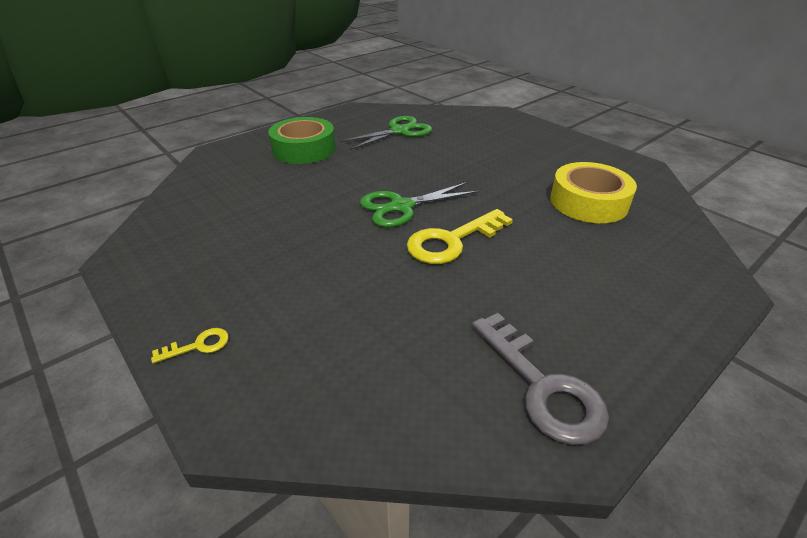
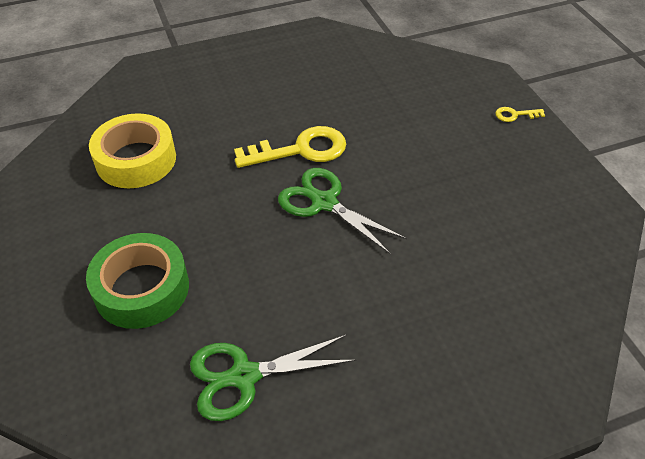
camera: 160 degrees left, 10 degrees up
green tape [268,117,336,164] -> green tape moved to [86,233,189,329]
green scissors [360,182,479,227] -> green scissors turned 135 degrees counterclockwise [278,168,407,255]
grey key [472,313,609,445] -> none

